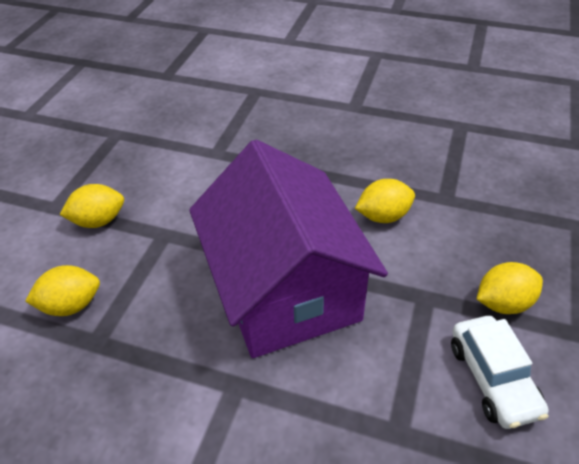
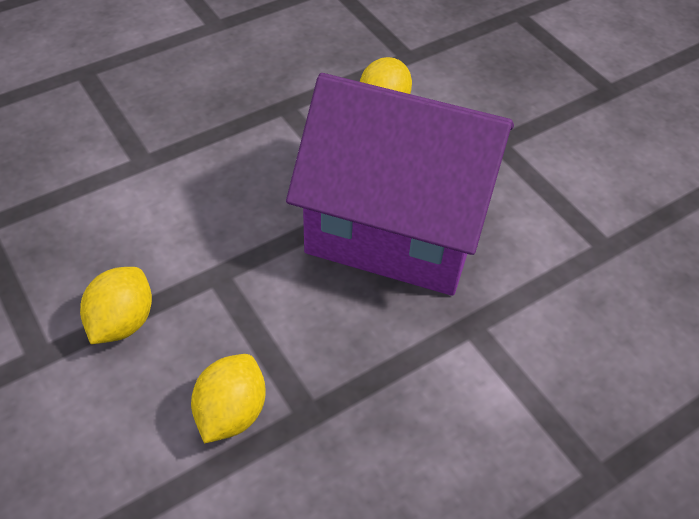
camera: 55 degrees left, 5 degrees up
white car [451,316,549,429] -> none
yellow lemon [477,262,543,314] -> none

